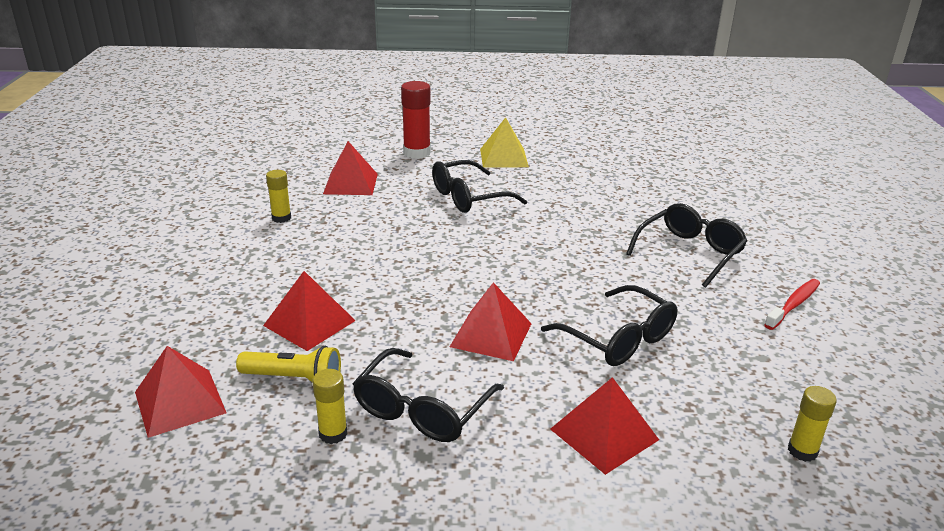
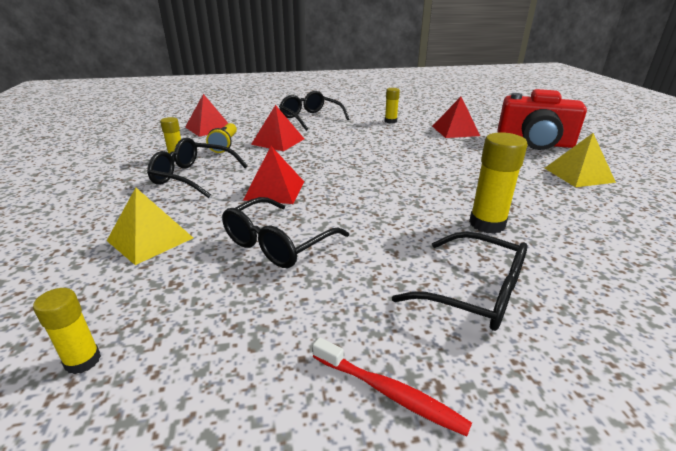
camera: 80 degrees right, 0 degrees up
red glue stick [401,81,431,159] -> red camera [497,89,587,150]
black glasses [432,160,527,213] -> black glasses moved to [279,91,350,131]
red pyramid [550,377,659,475] -> yellow pyramid [107,188,193,265]
none -> yellow glue stick [469,132,528,234]

